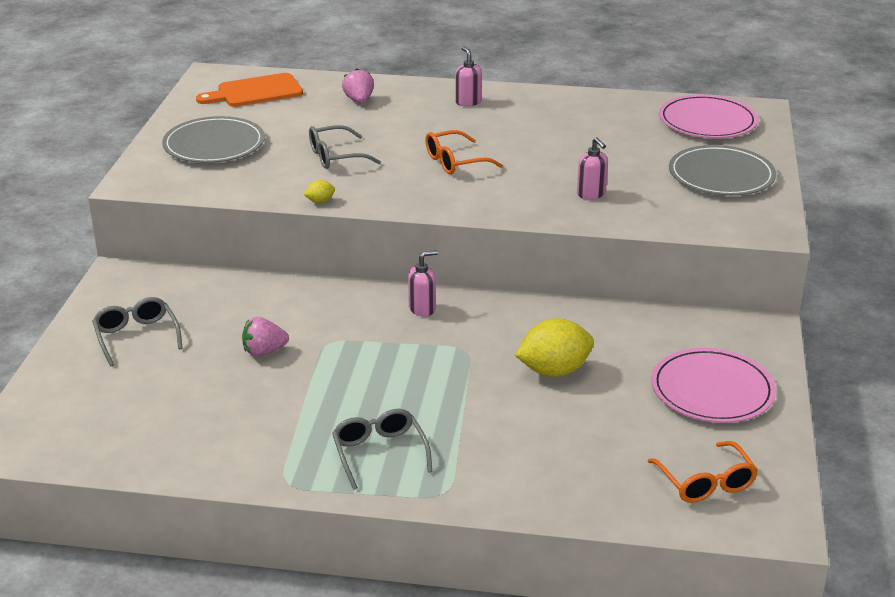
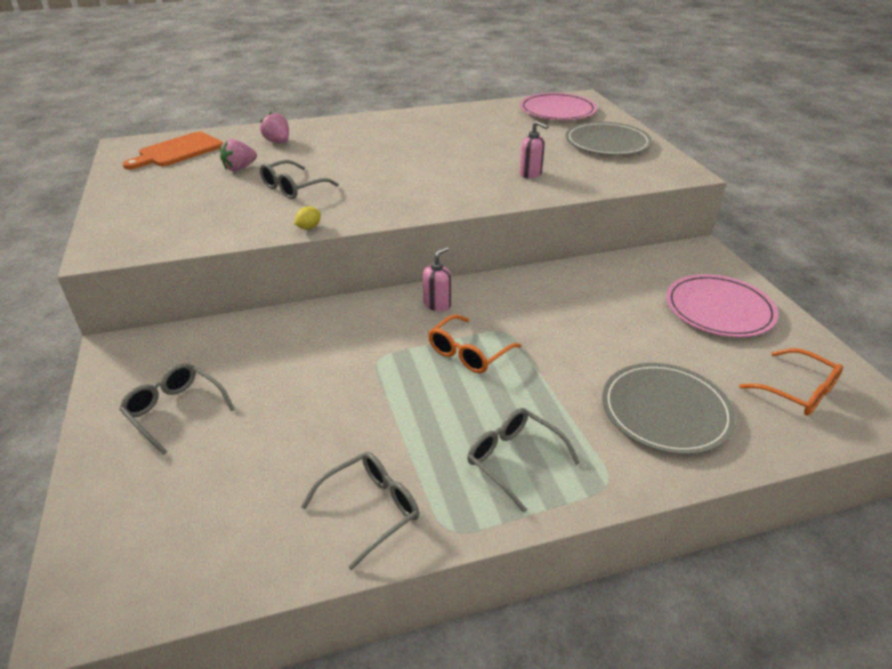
camera: 25 degrees left, 5 degrees up
grey plate [162,116,265,163] -> grey plate moved to [602,363,736,455]
pink strawberry [242,317,289,357] -> pink strawberry moved to [220,139,257,171]
orange glasses [425,130,503,175] -> orange glasses moved to [428,314,522,373]
pink soap dispenser [455,46,482,106] -> none
yellow lemon [515,318,594,377] -> none
none -> grey glasses [301,452,419,570]

